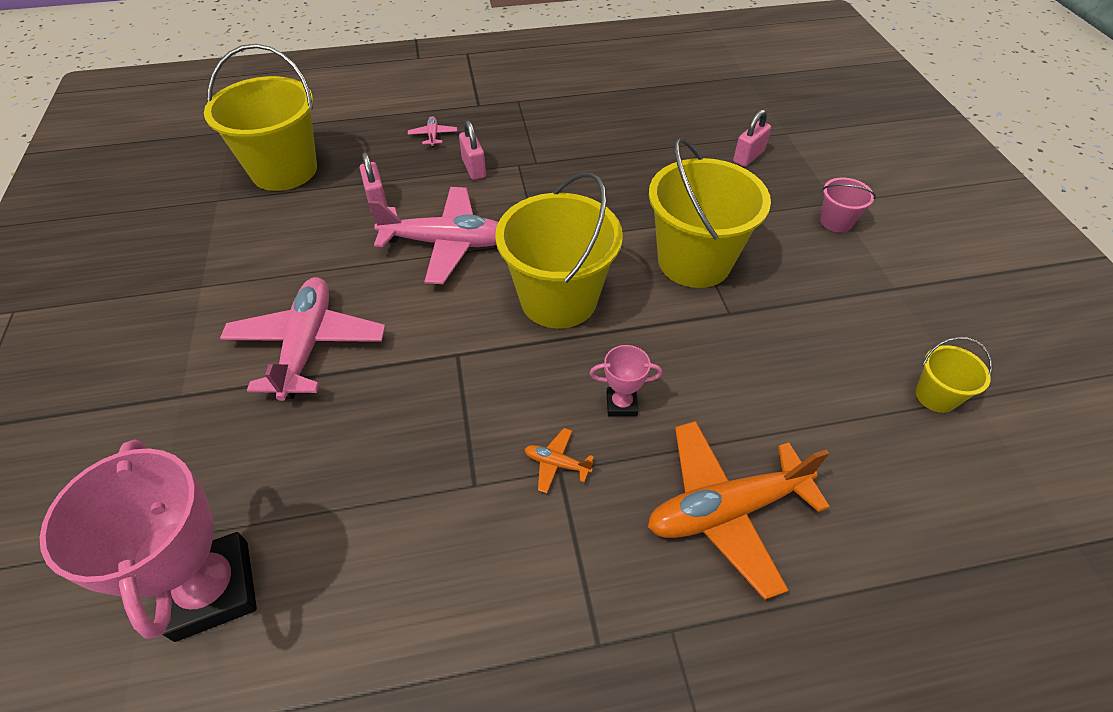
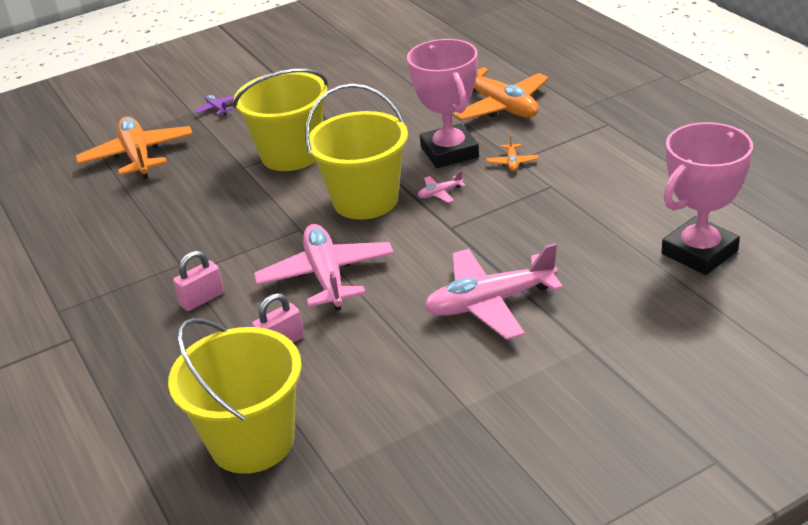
camera: 105 degrees left, 15 degrees down
pink plane [408,117,457,148] -> pink plane moved to [418,170,466,203]
pink trophy [590,345,662,417] -> pink trophy [407,39,479,168], size x2.20
pink padlock [733,109,771,167] -> orange plane [76,116,193,179]
pink bucket [820,178,876,232] -> purple plane [195,95,234,116]
yellow bucket [916,337,993,413] -> none

